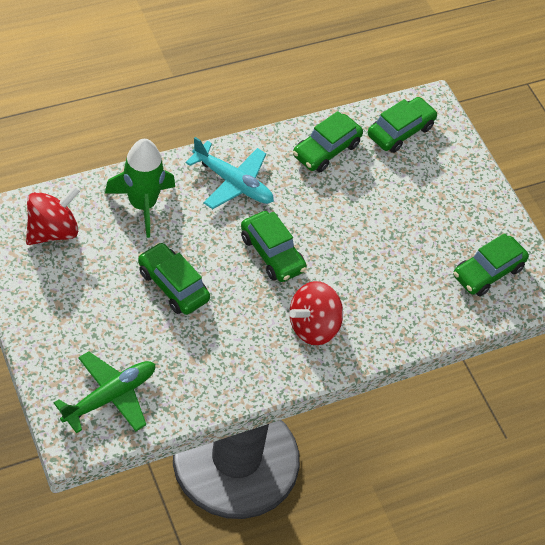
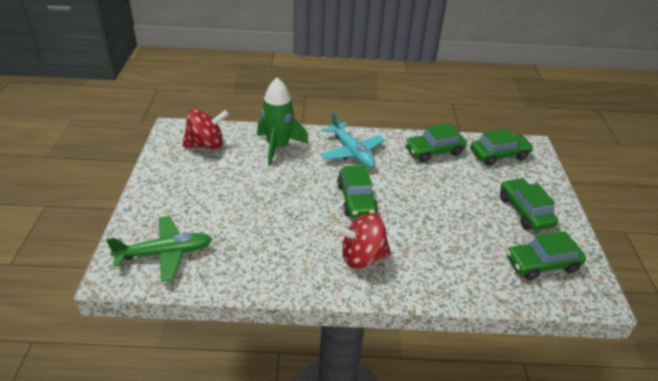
camera: 30 degrees right, 15 degrees down
green car [138,242,210,315] -> green car moved to [500,178,558,231]

